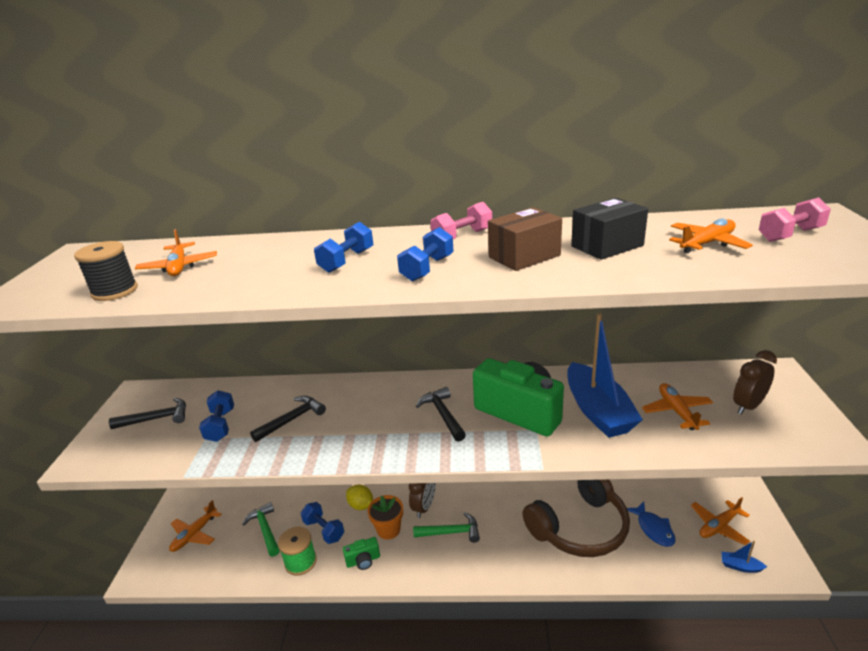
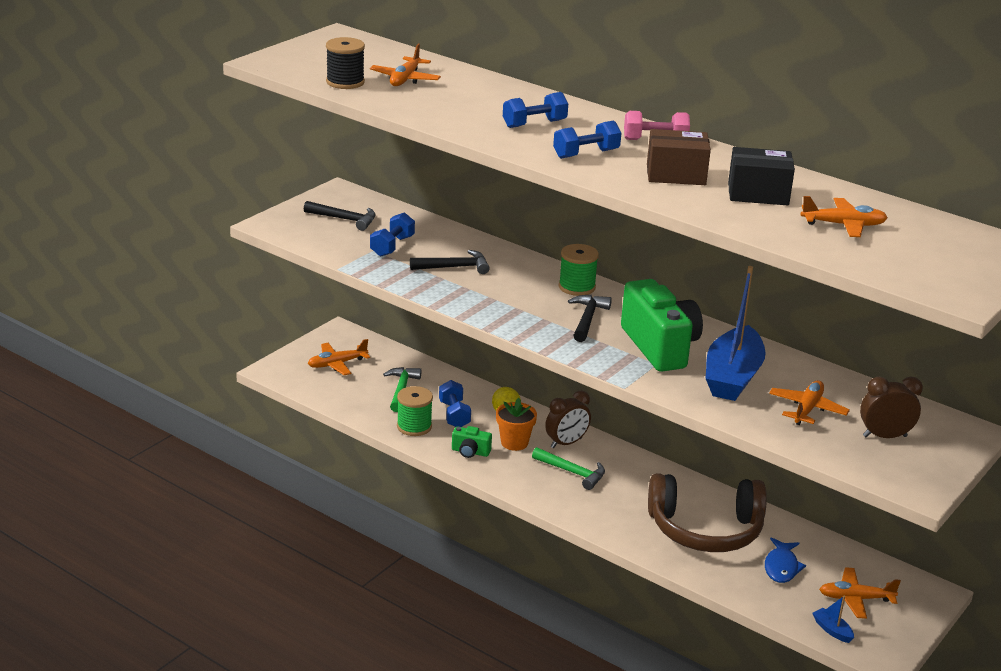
camera: 30 degrees right, 0 degrees up
pink dumbbell [759,197,831,242] -> none
none -> green spool [559,244,599,296]

